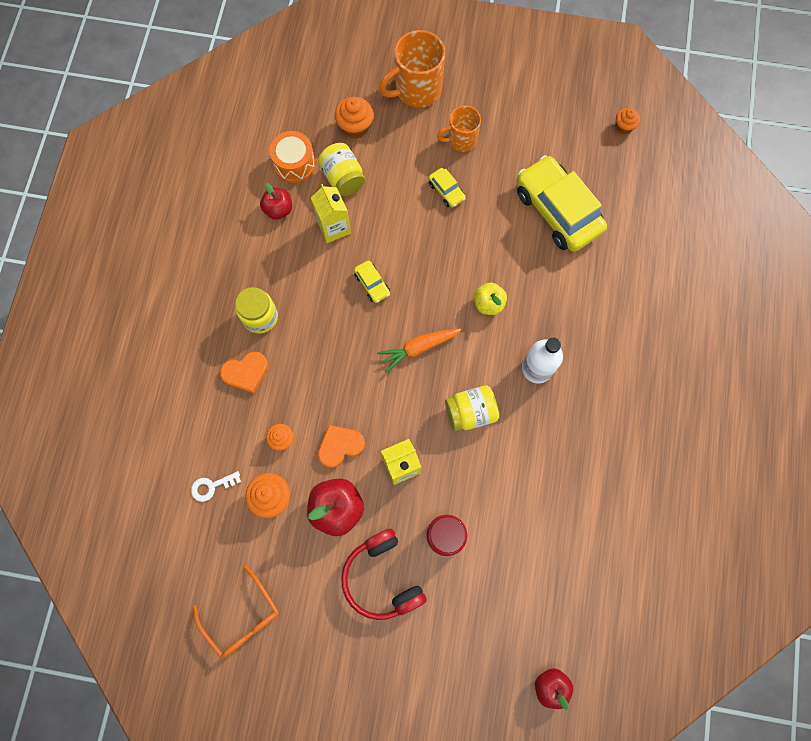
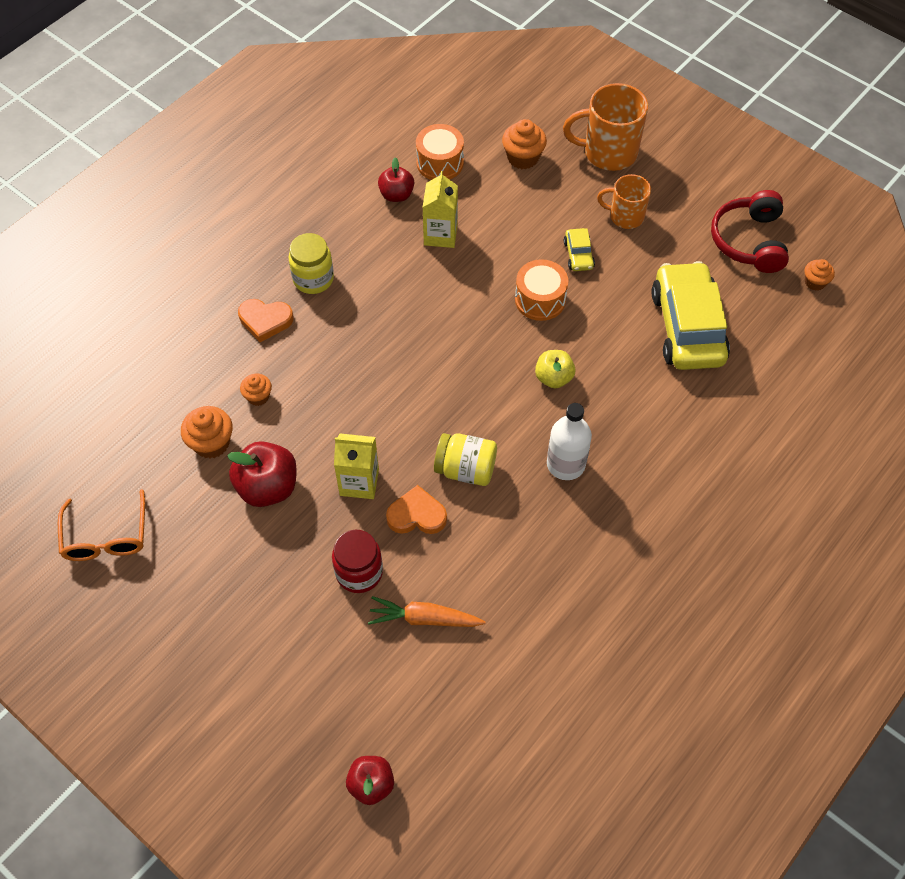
camera: 30 degrees right, 15 degrees down
white key [191,471,241,502] -> none
yellow jar [318,143,365,196] -> none
orange heart [318,425,365,468] -> orange heart moved to [386,485,447,534]
red headphones [341,529,427,620] -> red headphones moved to [711,190,789,273]
yellow car [354,260,390,303] -> none
orange carrot [377,328,461,373] -> orange carrot moved to [368,596,486,627]
none -> orange drum [515,259,568,321]

